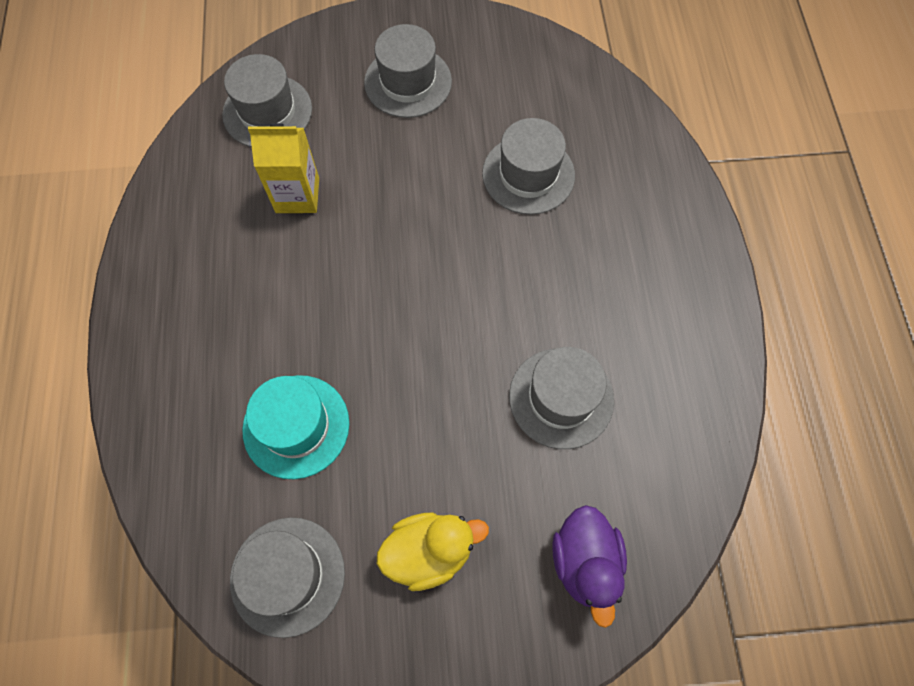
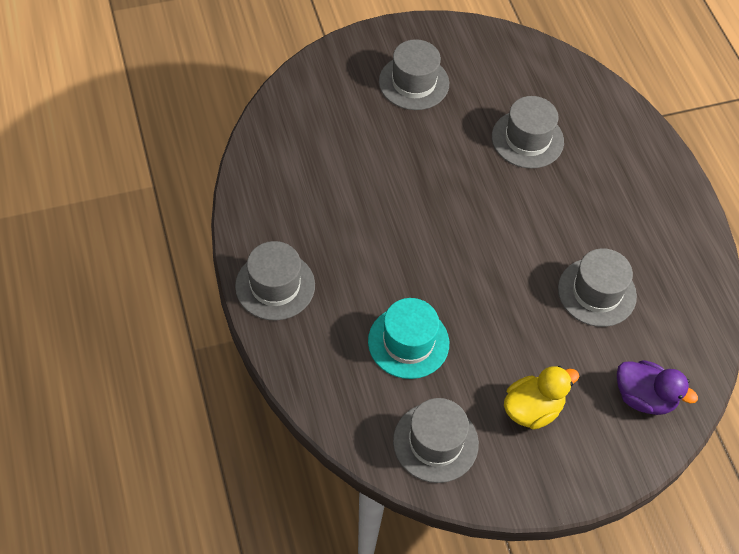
camera: 15 degrees left, 10 degrees down
grey hat [222,54,312,147] -> grey hat moved to [235,241,315,320]
yellow carton [248,123,319,213] -> none
purple duck [552,505,627,628] -> purple duck turned 45 degrees counterclockwise [617,360,698,415]

